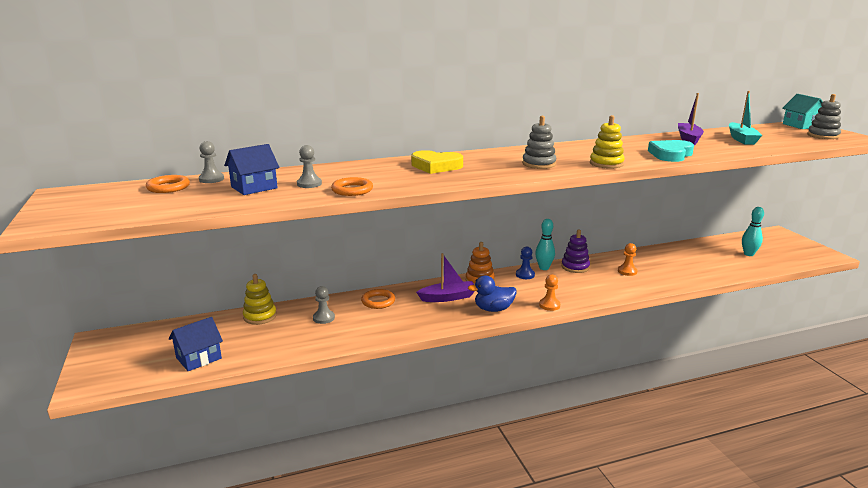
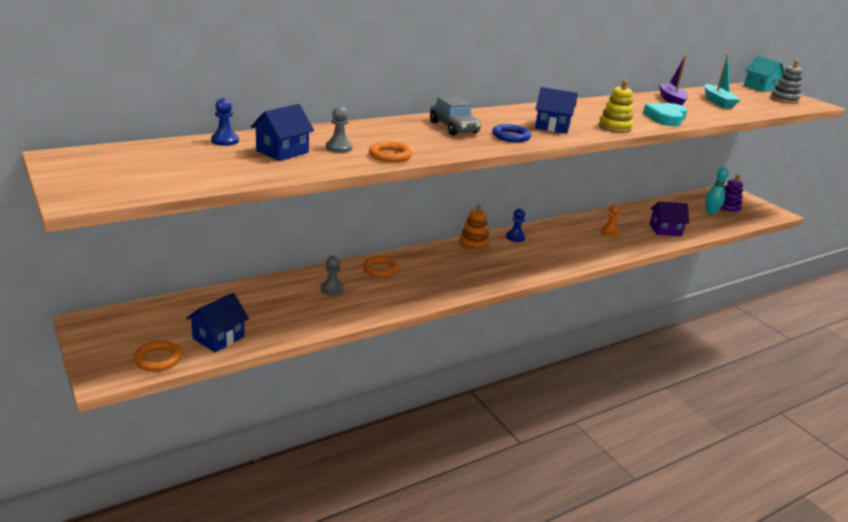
camera: 15 degrees left, 5 degrees up
orange ring [146,175,190,193] -> orange ring moved to [134,340,182,371]
grey pawn [199,141,224,183] -> blue pawn [211,98,239,146]
yellow stacking toy [243,274,277,325] -> none
yellow heart [411,150,463,174] -> grey car [430,96,481,135]
purple boat [416,253,475,302] -> none
blue duck [468,275,516,312] -> none
grey stacking toy [522,116,556,169] -> blue house [535,87,578,134]
turquoise bowling pin [535,219,555,270] -> none
orange pawn [539,274,560,311] -> none
purple stacking toy [561,230,590,273] -> purple stacking toy moved to [719,175,743,214]
none -> blue ring [492,124,531,142]
none -> purple house [649,202,689,236]

